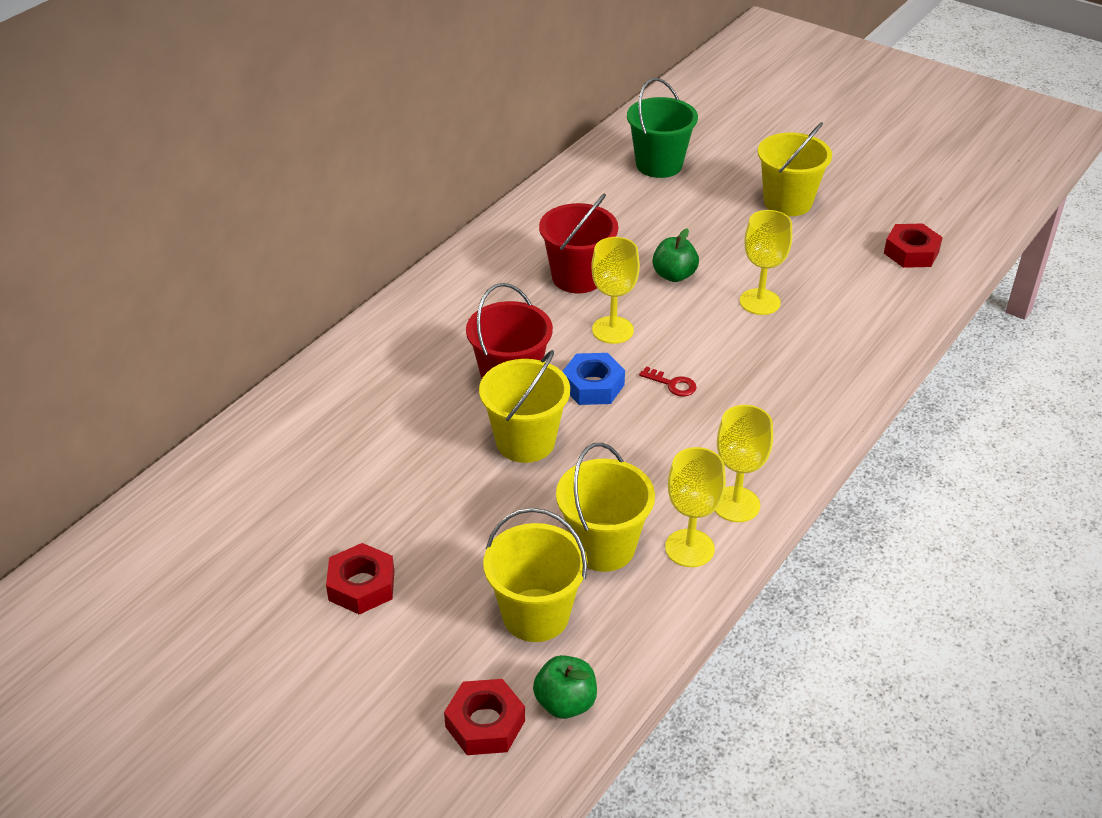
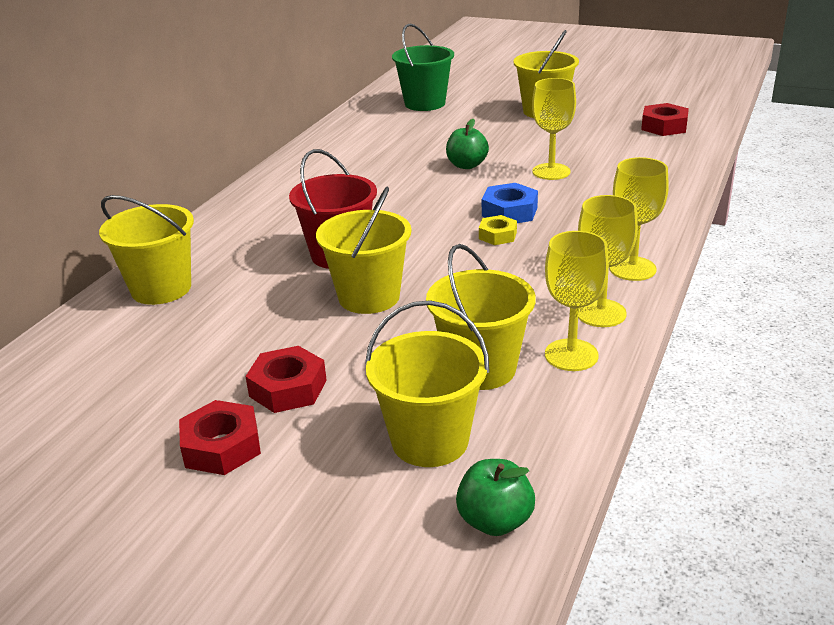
camera: 10 degrees left, 10 degrees down
red nut [444,679,525,755] -> red nut moved to [245,346,327,413]
red bucket [539,193,618,293] -> none
blue nut [562,353,625,405] -> blue nut moved to [482,183,538,223]
yellow goblet [591,237,640,344] -> yellow goblet moved to [609,157,669,281]
red key [639,367,697,397] -> yellow nut [479,215,517,245]
none -> yellow bucket [99,195,194,305]

